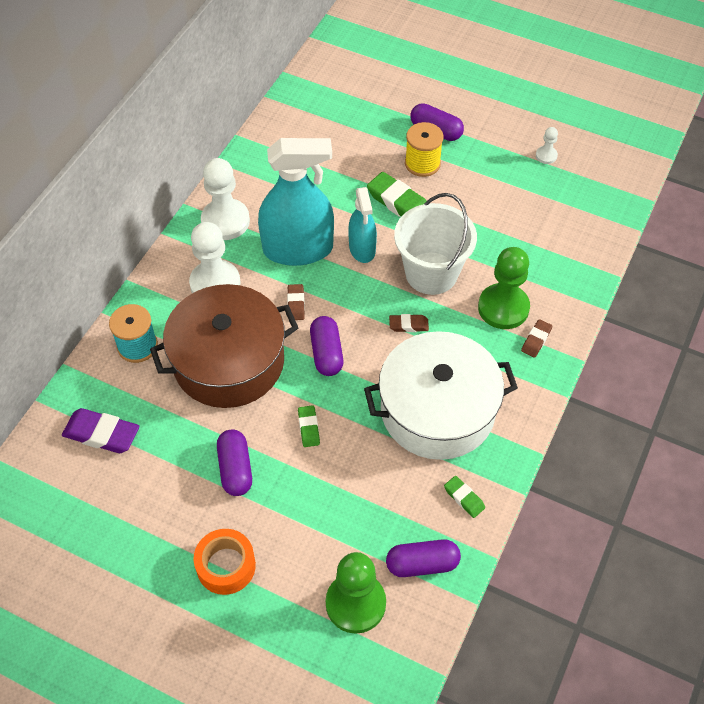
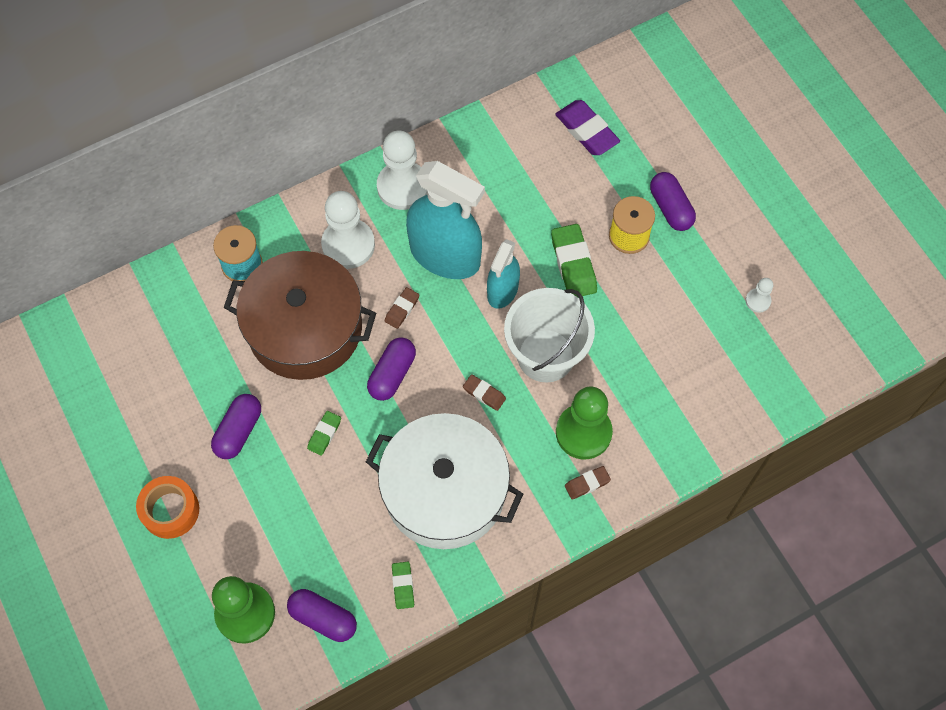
camera: 35 degrees right, 10 degrees up
purple eraser [62,408,139,453] -> purple eraser moved to [555,100,620,155]

